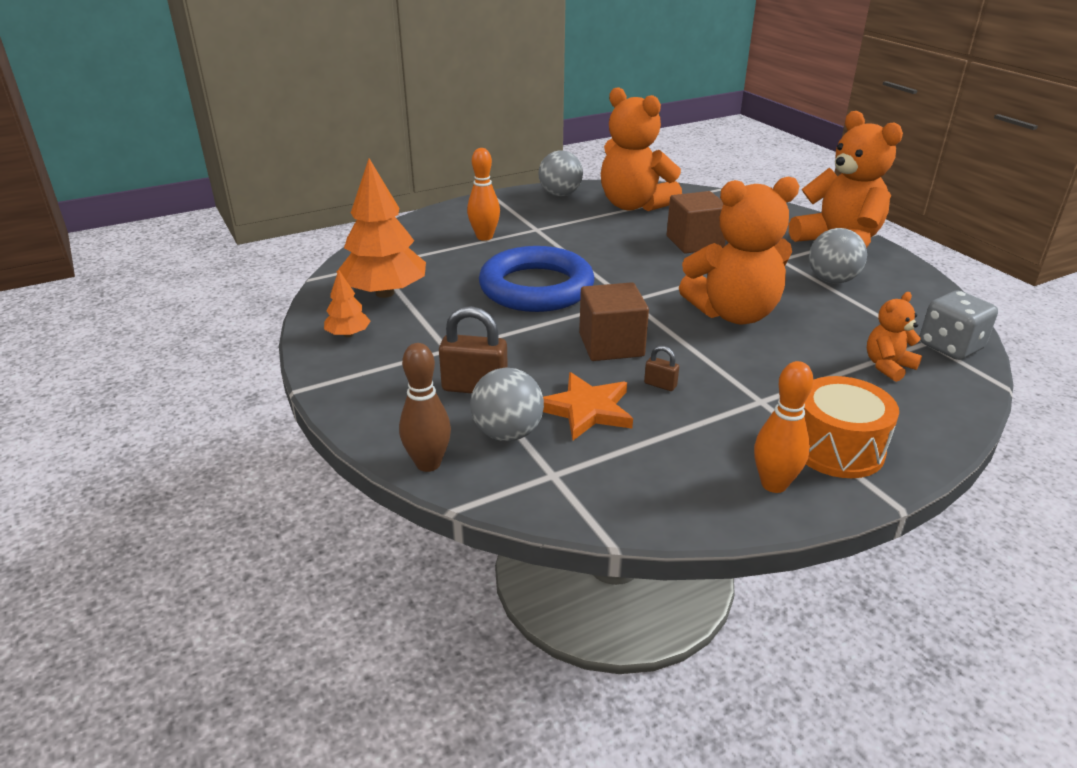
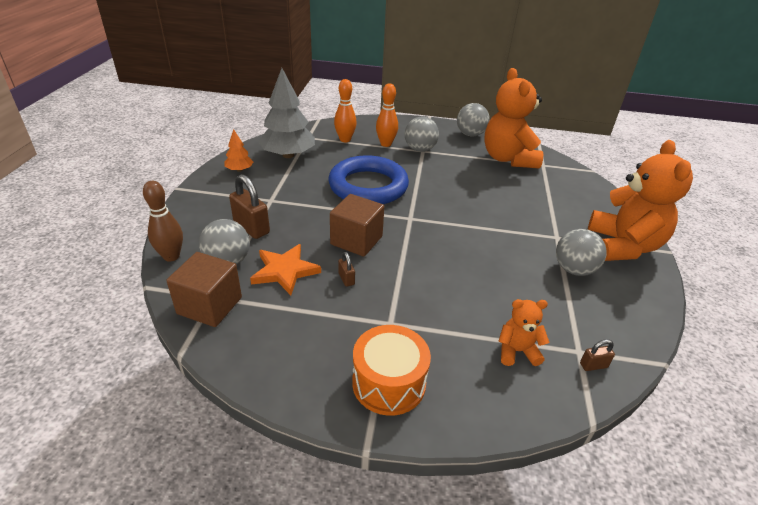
camera: 35 degrees right, 5 degrees up
orange tree [337,158,426,298] -> grey tree [258,68,315,158]
brown cube [666,191,726,254] -> brown cube moved to [167,252,242,327]
orange teddy bear [679,176,799,324] -> none
orange bowling pin [754,361,814,493] -> orange bowling pin moved to [334,79,357,142]
grey dice [920,290,998,360] -> brown padlock [580,339,615,371]
none -> grey ball [405,117,439,152]

